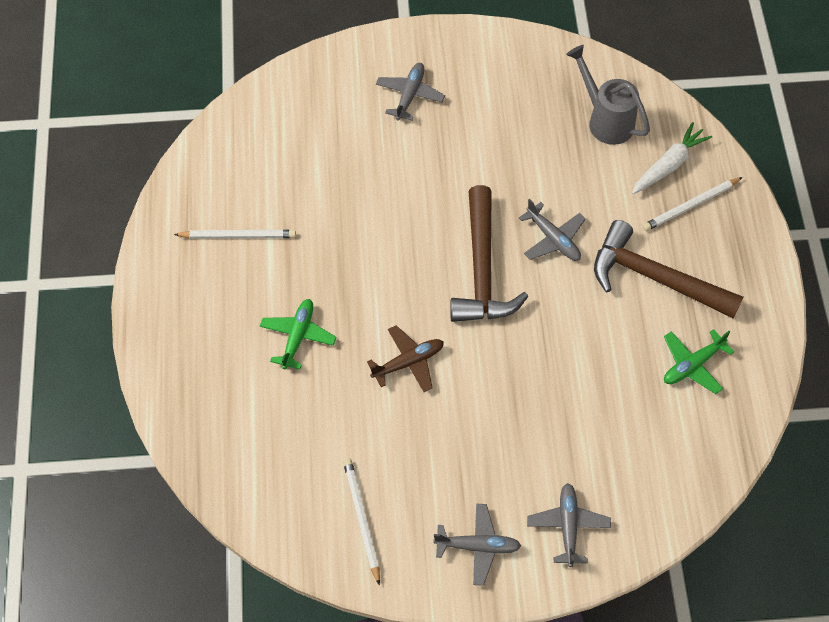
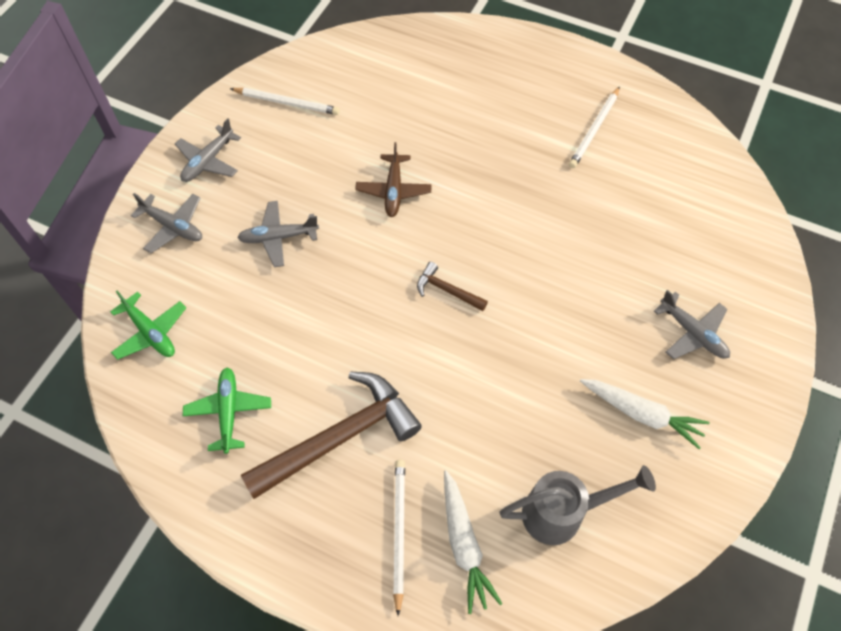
camera: 120 degrees right, 0 degrees up
green plane [260,299,336,370] -> green plane moved to [110,291,186,360]
brown hammer [450,185,528,322] -> brown hammer [417,262,488,311], size x0.46
grey plane [519,199,586,261] -> grey plane moved to [237,201,319,267]
none -> white carrot [580,379,709,449]

